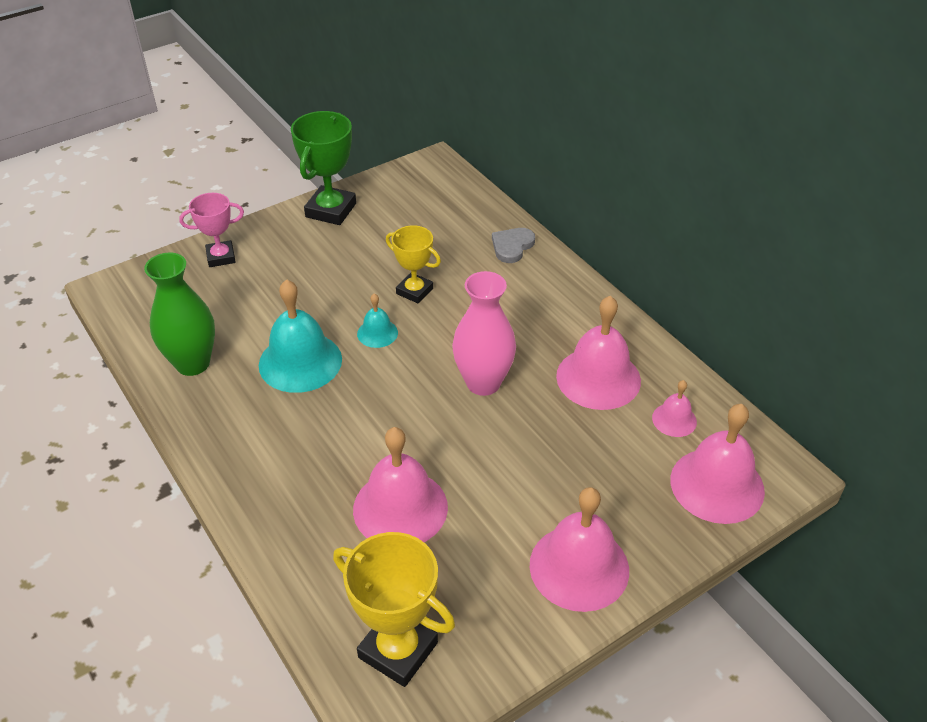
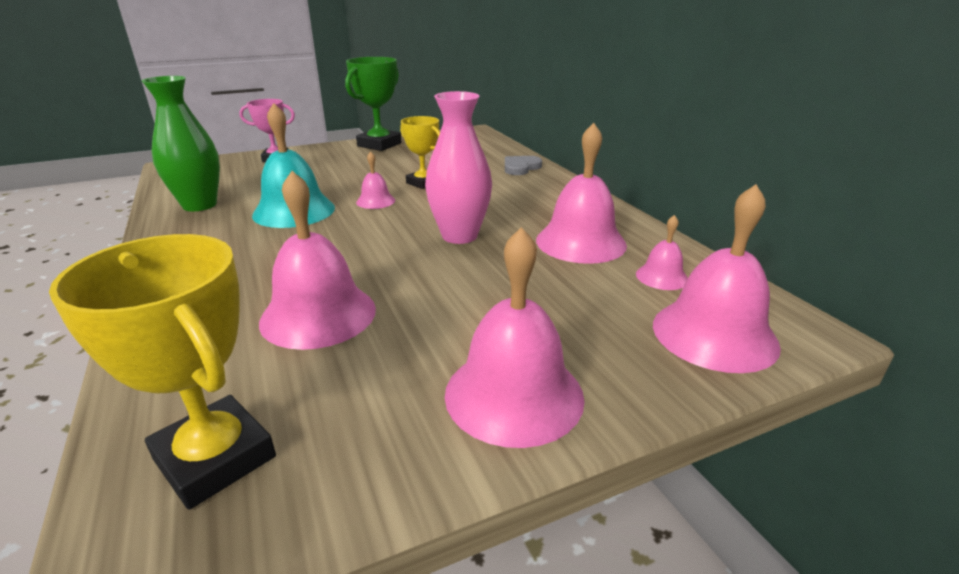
camera: 10 degrees right, 15 degrees down
turquoise bell [357,293,398,348] -> pink bell [356,151,395,209]

